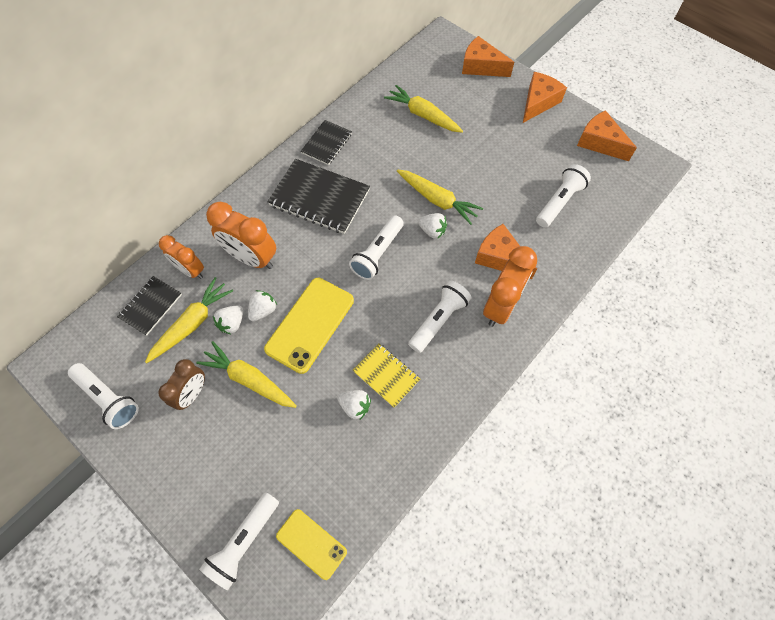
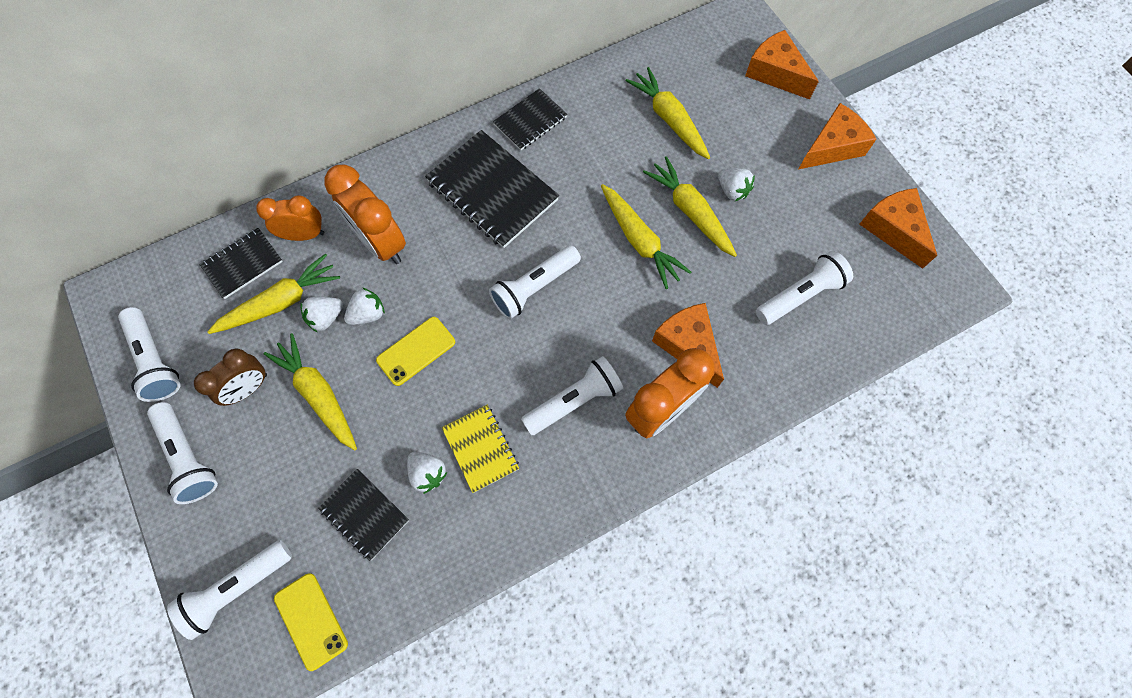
camera: 20 degrees right, 5 degrees up
orange clock [159,235,204,279] -> orange clock turned 120 degrees clockwise [256,195,324,241]
yellow phone [264,278,354,374] -> yellow phone [376,317,455,386], size x0.60
white strawberry [418,213,447,239] -> white strawberry moved to [718,168,755,201]
none -> white flashlight [147,402,218,504]
none -> black notebook [318,469,409,561]
none -> yellow carrot [643,156,737,257]

